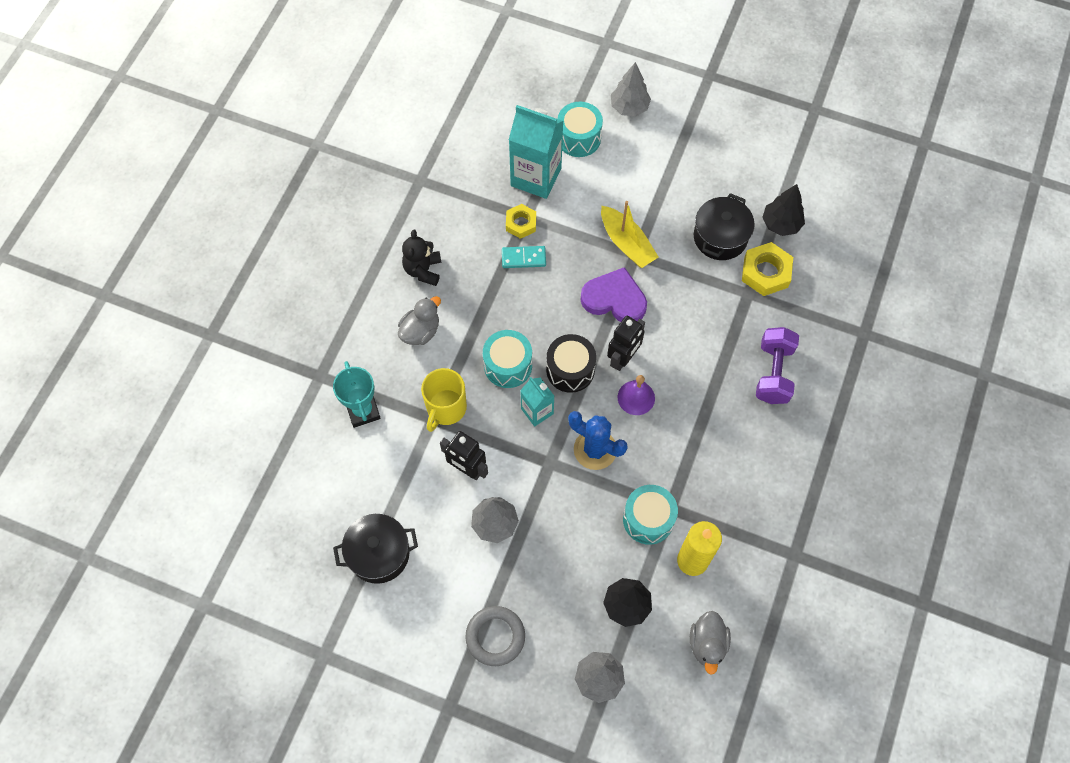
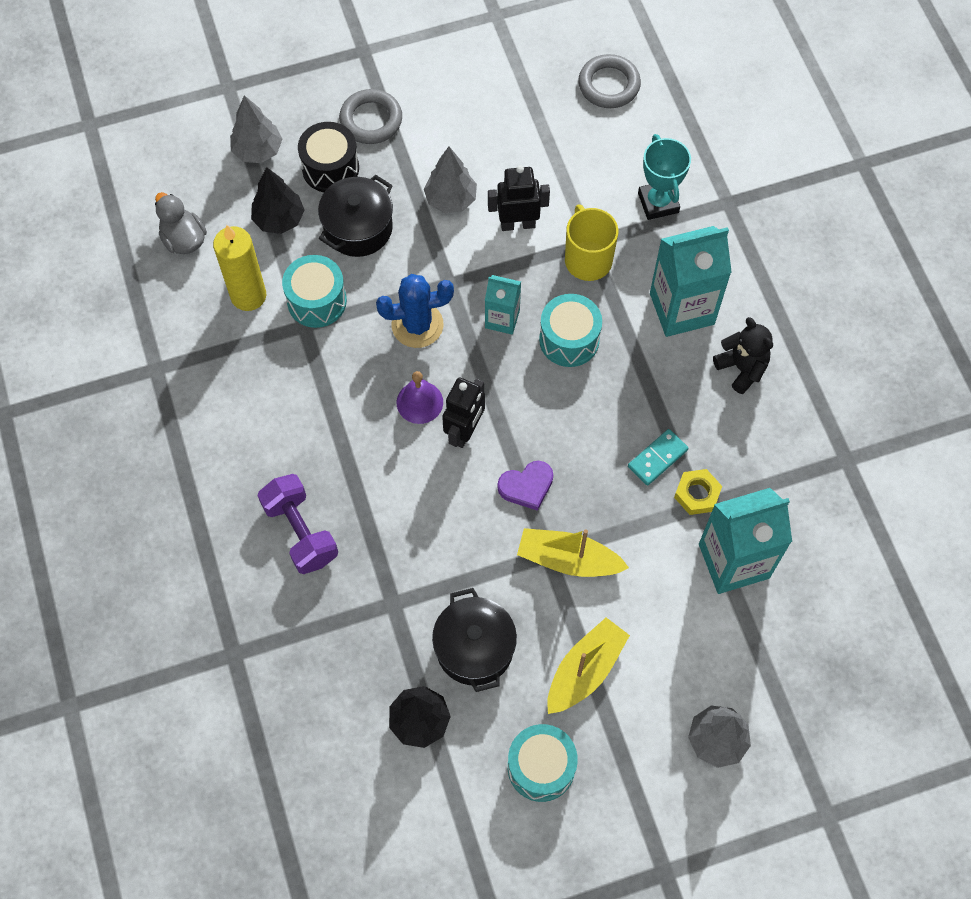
camera: 140 degrees right, 0 degrees up
turquoise trophy [333,361,381,428] -> turquoise trophy turned 45 degrees clockwise [638,134,691,220]
black pot [333,514,418,584] -> black pot moved to [318,175,393,257]
grey duck [398,296,441,345] -> turquoise carton [650,226,732,337]
black drum [546,334,596,393] -> black drum moved to [298,122,359,192]
turquoise drum [558,102,603,157] -> turquoise drum moved to [508,724,578,802]
purple heart [581,267,647,322] -> purple heart [497,461,553,511], size x0.65
black robot [607,316,645,371] -> black robot turned 150 degrees counterclockwise [442,377,485,448]
yellow nut [742,242,793,296] -> none
none -> yellow boat [547,618,630,714]
none -> grey ring [578,54,641,108]

